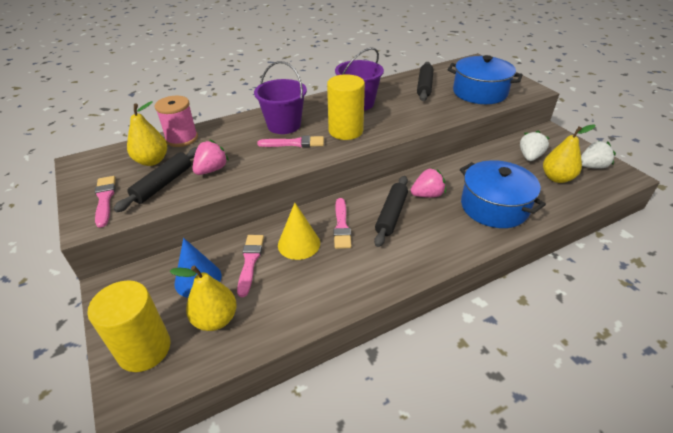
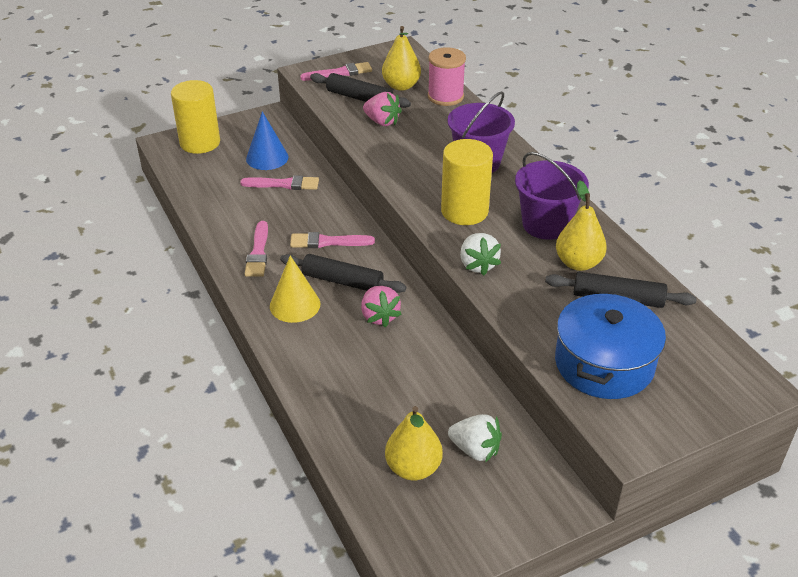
camera: 90 degrees right, 0 degrees up
yellow pear [170,265,237,331] -> yellow pear moved to [556,180,607,271]
pink brush [257,135,324,147] -> pink brush moved to [245,221,268,277]
yellow cone [278,203,320,260] -> yellow cone moved to [270,255,320,323]
blue pot [460,160,546,228] -> none
white strawberry [581,141,616,169] -> white strawberry moved to [460,233,501,276]

